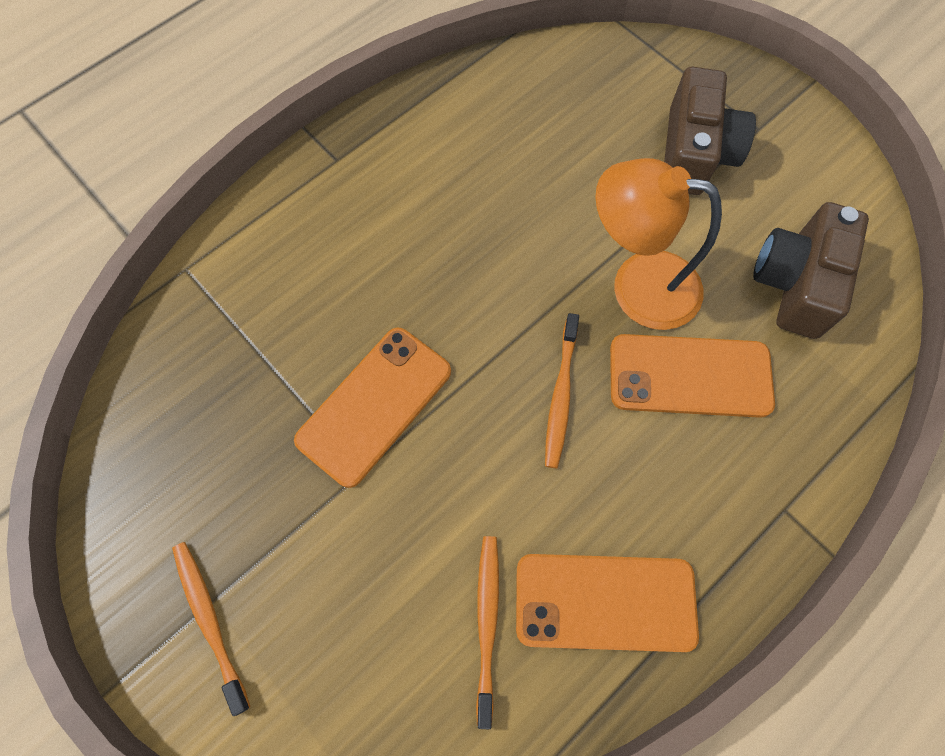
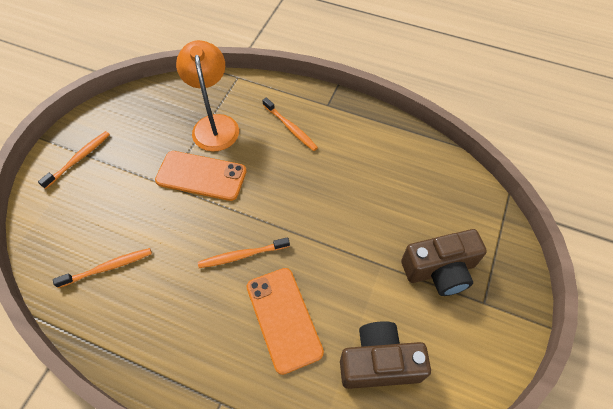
camera: 65 degrees right, 10 degrees down
orange phone [516,554,699,652] -> none
orange lamp [595,158,722,330] -> orange lamp moved to [176,40,239,152]
none -> orange toothbrush [262,97,318,151]

